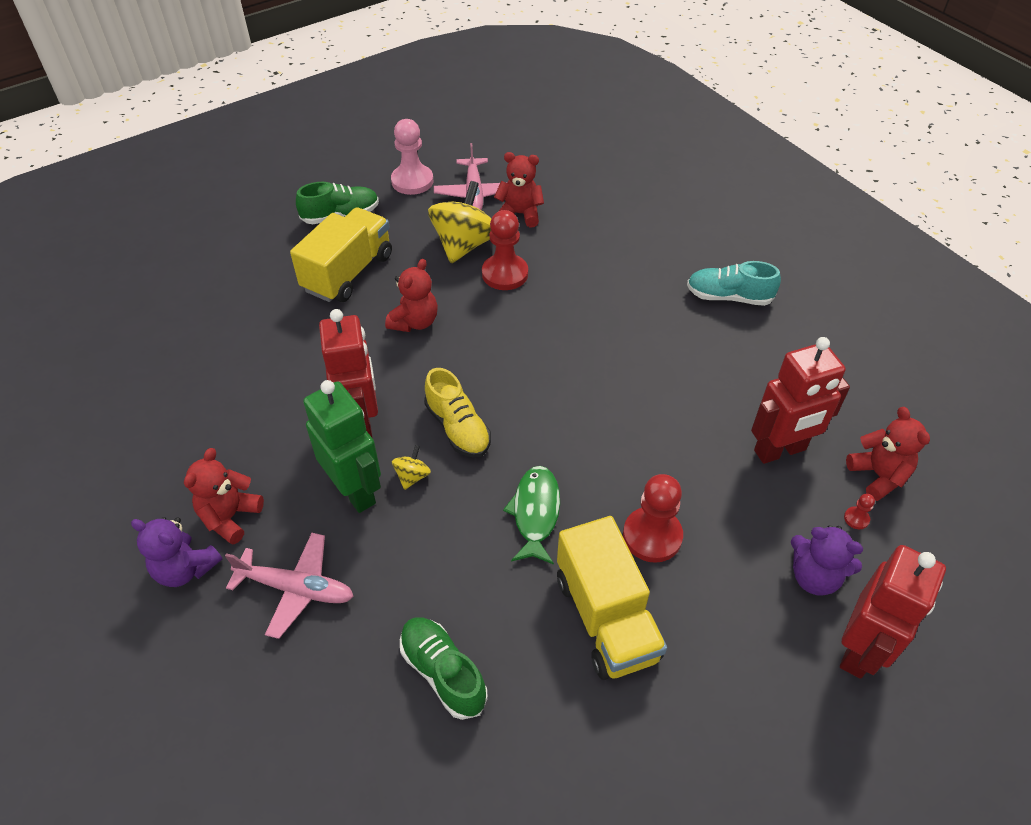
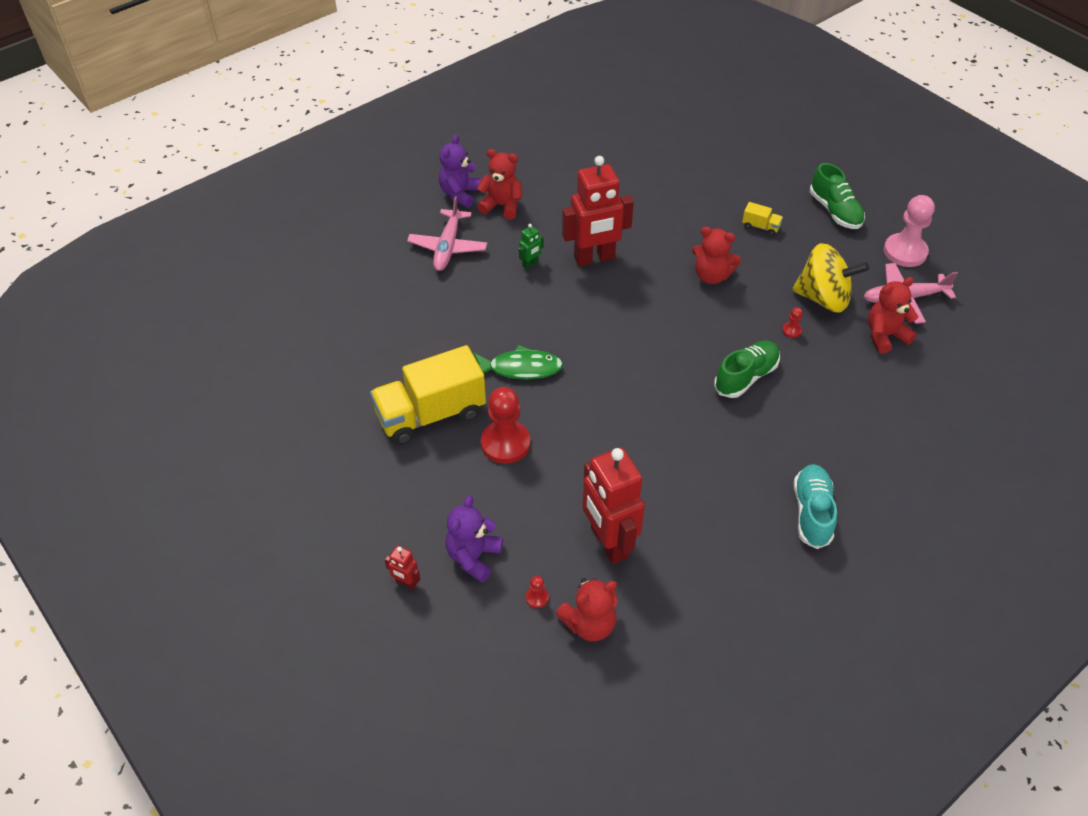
camera: 85 degrees right, 0 degrees up
yellow truck [290,207,392,302] -> yellow truck [742,202,783,236], size x0.41
green robot [303,380,381,513] -> green robot [519,224,543,269], size x0.42
yellow spinning top [392,445,431,490] -> none
green shoe [400,617,488,720] -> green shoe moved to [714,341,780,398]
yellow shoe [424,368,491,458] -> none
red pawn [482,210,528,290] -> red pawn [782,307,803,338], size x0.42
red teddy bear [494,152,544,227] -> red teddy bear turned 120 degrees counterclockwise [868,277,918,354]
red robot [840,545,946,679] -> red robot [385,545,420,590], size x0.42

